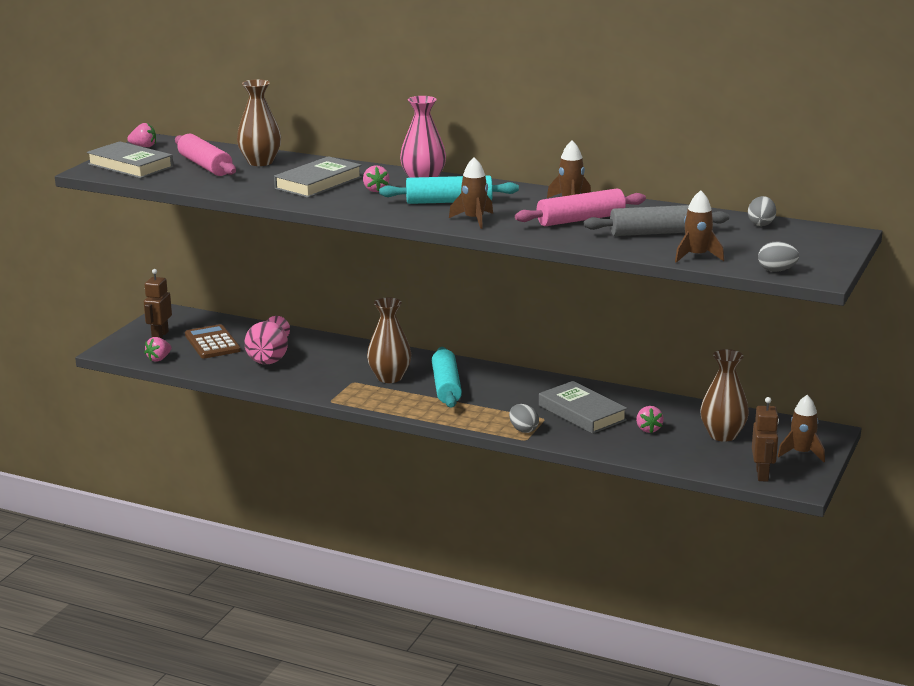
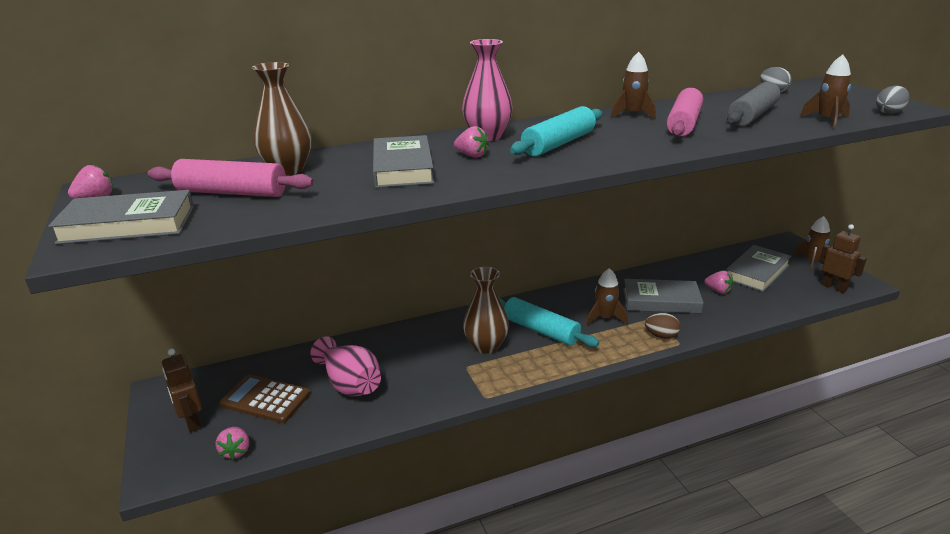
camera: 45 degrees left, 5 degrees up
brown rocket [449,157,493,229] -> brown rocket moved to [586,268,628,326]
grey egg [509,404,539,433] -> brown egg [645,313,680,339]
brown vase [700,349,749,442] -> grey book [726,245,791,292]

